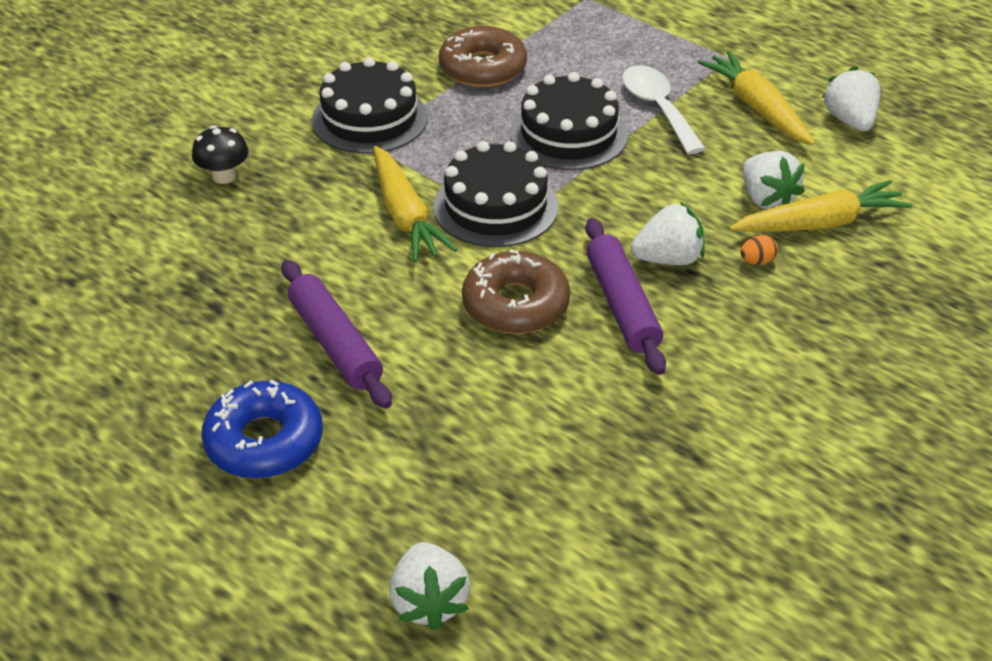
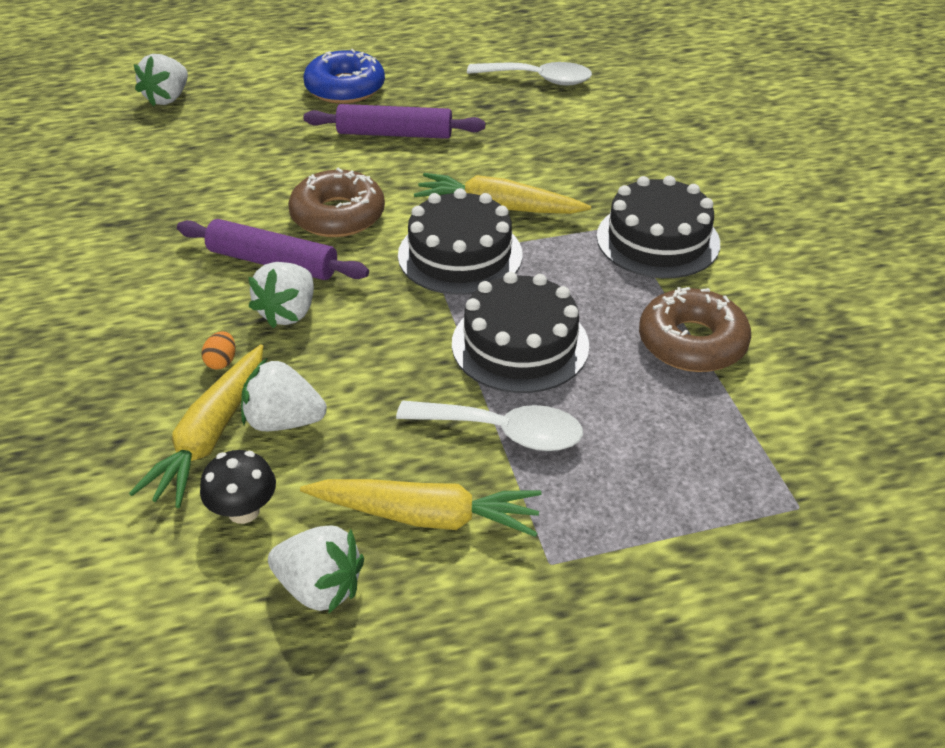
camera: 125 degrees right, 0 degrees up
black mushroom [192,125,249,184] -> black mushroom moved to [200,450,276,524]
white strawberry [389,542,470,630] -> white strawberry turned 90 degrees counterclockwise [134,54,188,106]
none -> white spoon [467,62,592,86]

